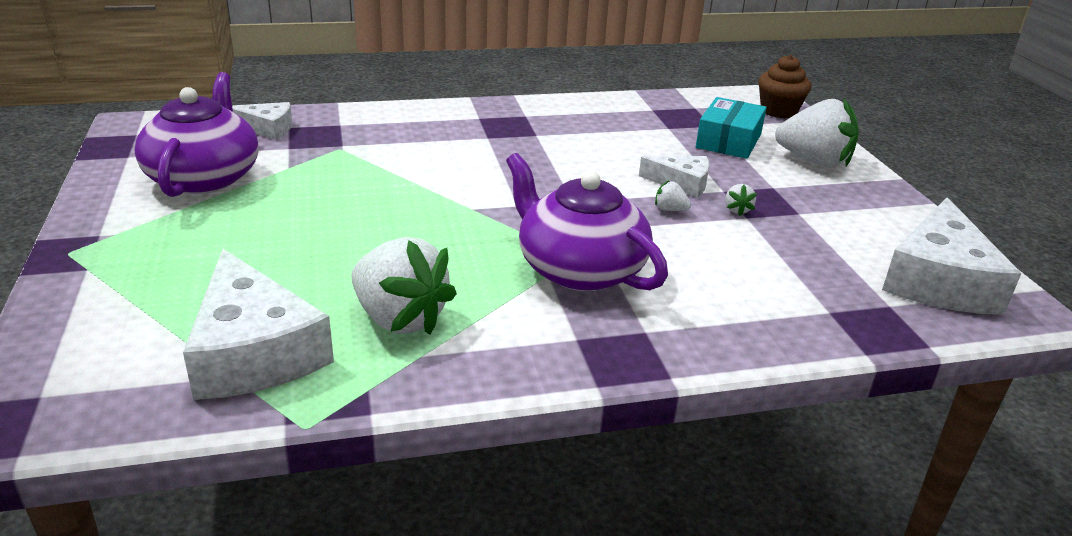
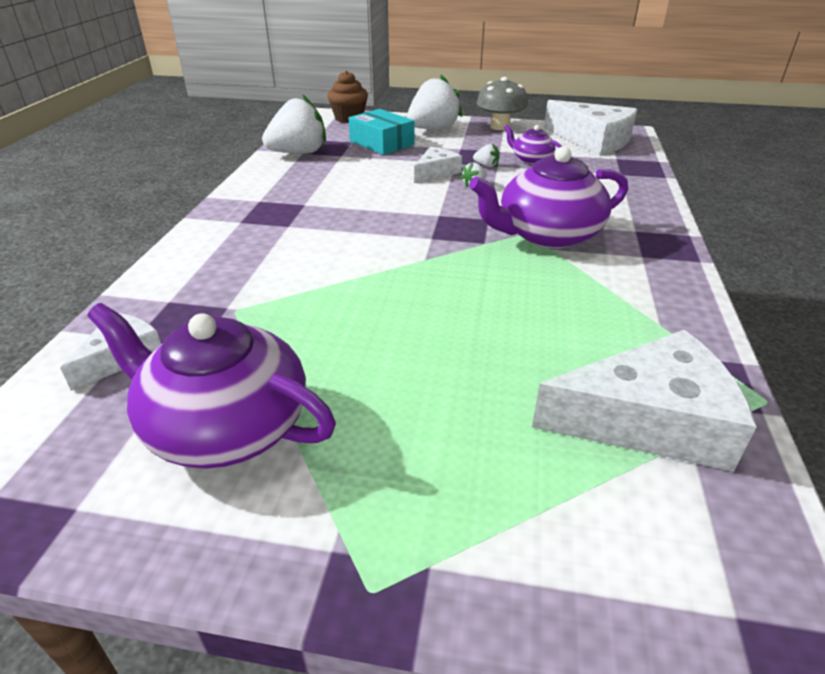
camera: 65 degrees left, 5 degrees up
white strawberry [351,237,457,335] -> white strawberry moved to [262,94,326,154]
none -> grey mushroom [477,77,528,130]
none -> purple teapot [504,125,562,164]

